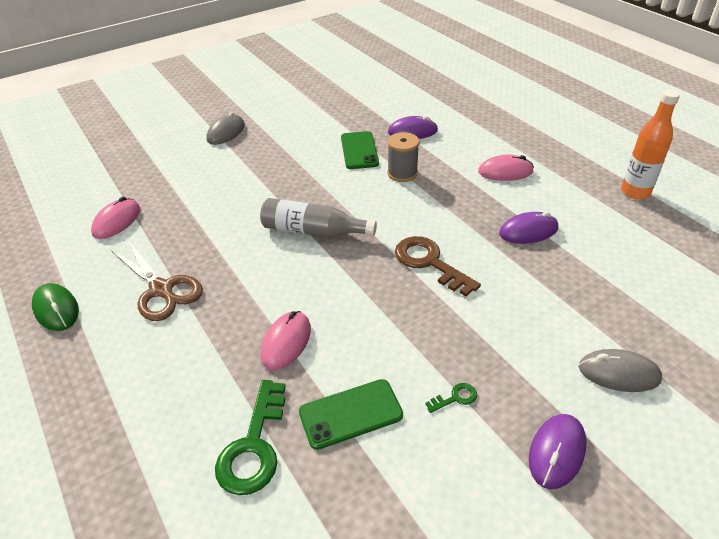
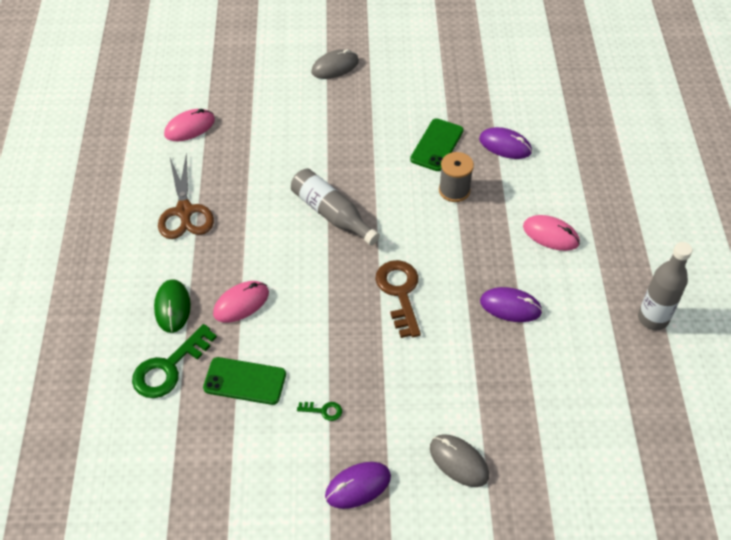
camera: 30 degrees right, 10 degrees up
green mouse [32,283,79,331] -> green mouse moved to [154,279,191,333]
orange bottle [621,89,680,199] -> grey bottle [638,242,692,330]

